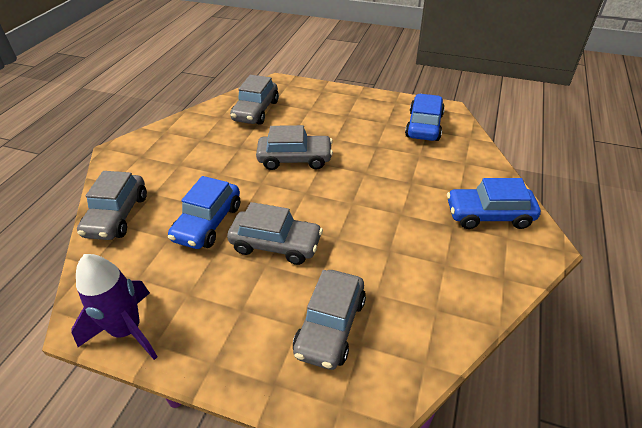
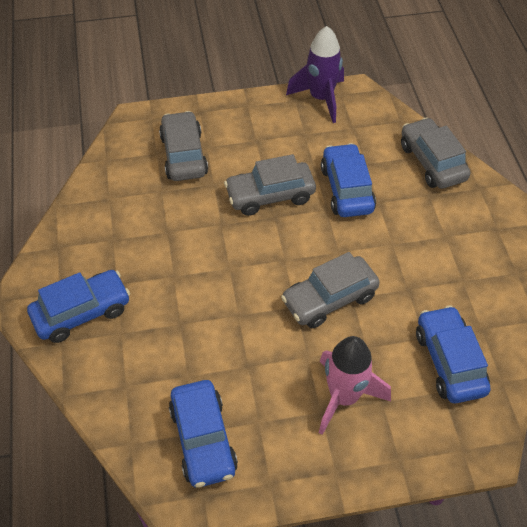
camera: 150 degrees right, 10 degrees up
grey car [230,75,279,125] -> blue car [416,305,491,403]
none -> pink rocket [319,336,391,435]

